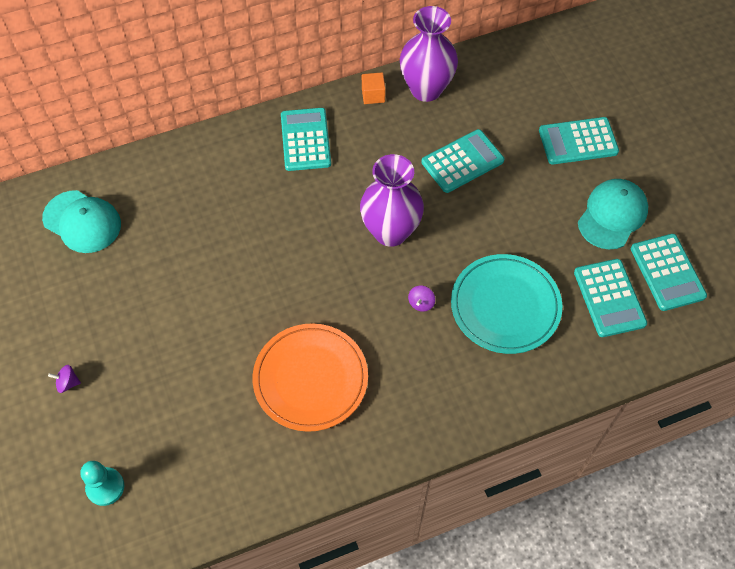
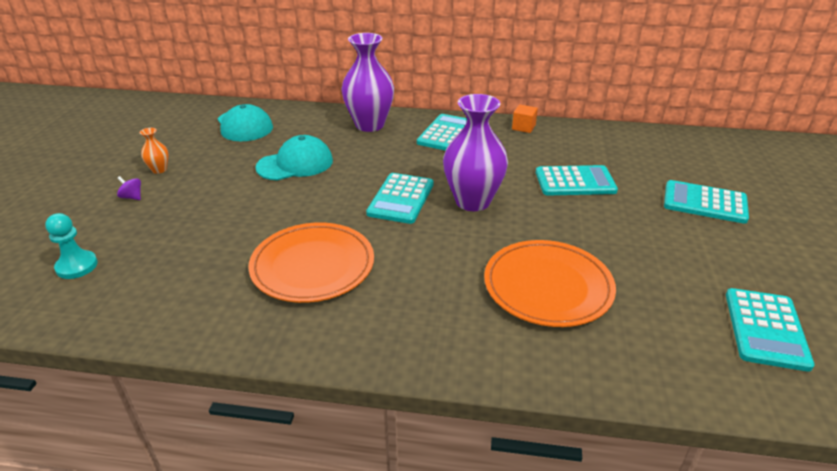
camera: 30 degrees right, 25 degrees down
purple vase [400,6,458,102] -> purple vase moved to [341,33,394,132]
purple spinning top [408,286,435,312] -> none
turquoise plate [451,254,562,354] -> orange plate [484,240,616,327]
turquoise calculator [574,259,647,337] -> turquoise calculator moved to [366,173,434,224]
turquoise cap [578,179,648,249] -> turquoise cap moved to [255,135,333,181]
none -> orange vase [140,128,169,174]

